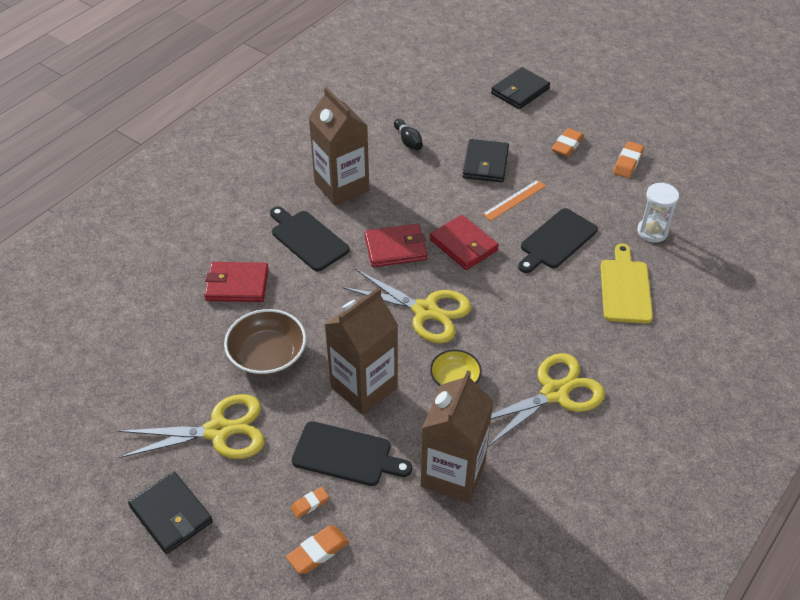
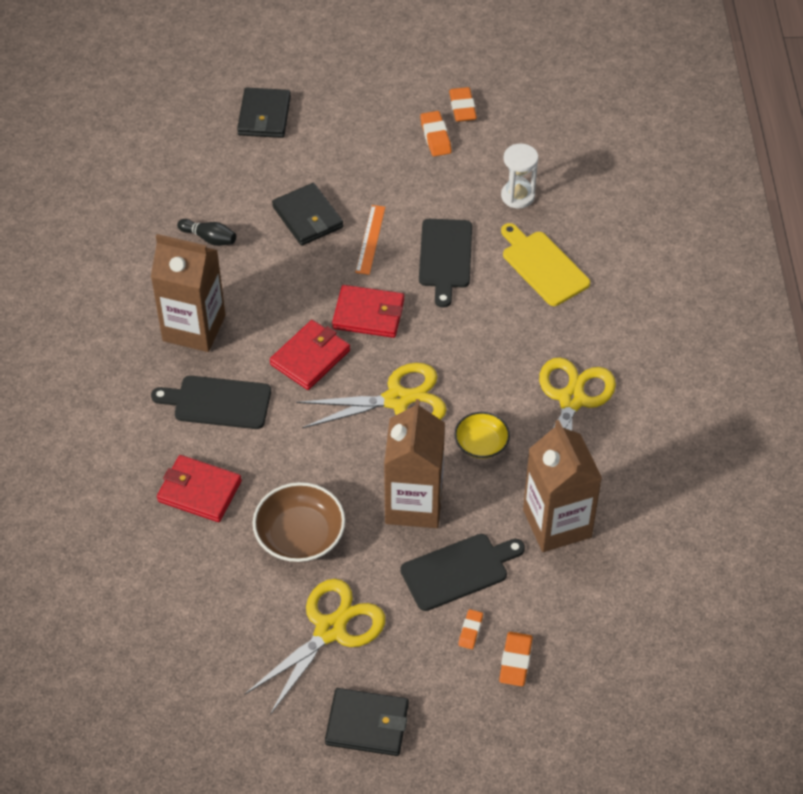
camera: 40 degrees left, 5 degrees up
red wallet [204,262,269,302] -> red wallet turned 60 degrees clockwise [157,455,242,522]
orange eraser [552,128,584,157] -> orange eraser moved to [449,87,477,122]

